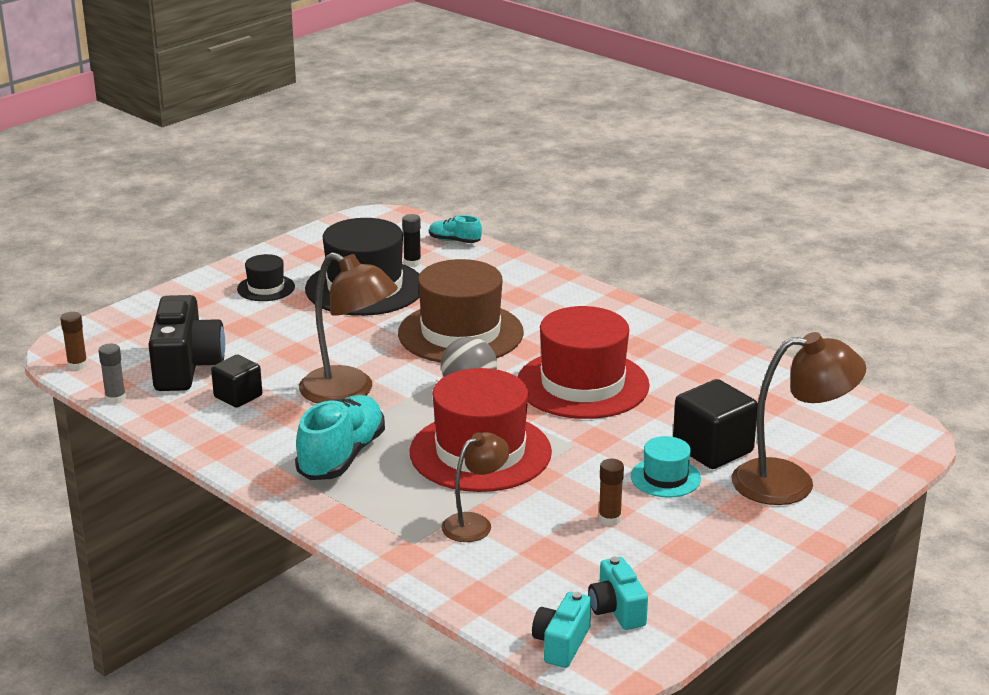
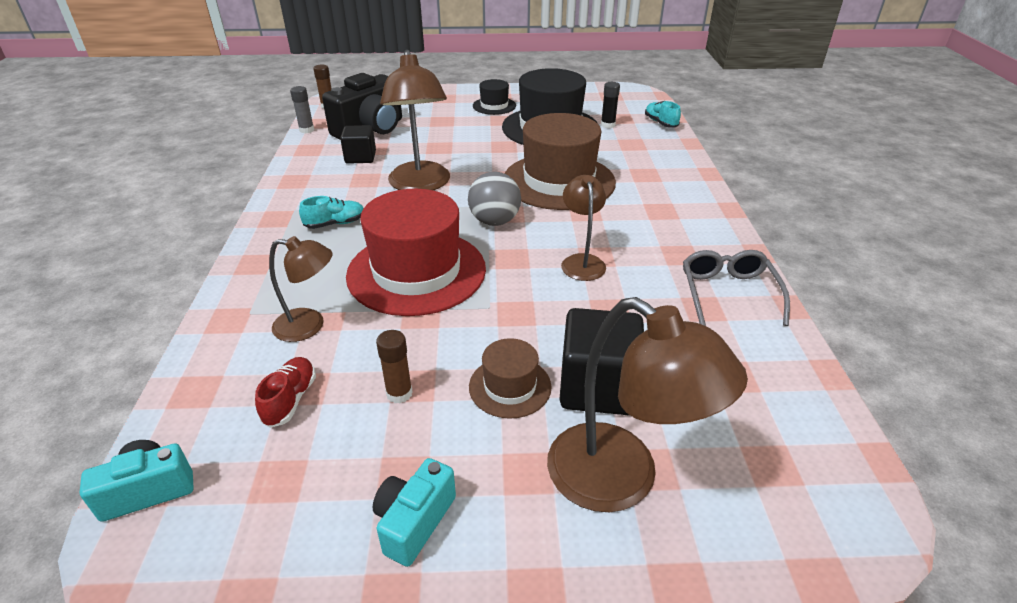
camera: 45 degrees right, 10 degrees up
turquoise shoe [295,395,385,480] -> turquoise shoe [299,196,364,229], size x0.51
red hat [518,306,650,419] -> brown lamp [561,175,606,281]
turquoise camera [588,557,648,630] -> turquoise camera moved to [373,458,456,567]
turquoise hat [631,436,701,498] -> brown hat [469,338,552,419]
none -> red shoe [255,357,316,428]
none -> grey glasses [683,250,790,326]

